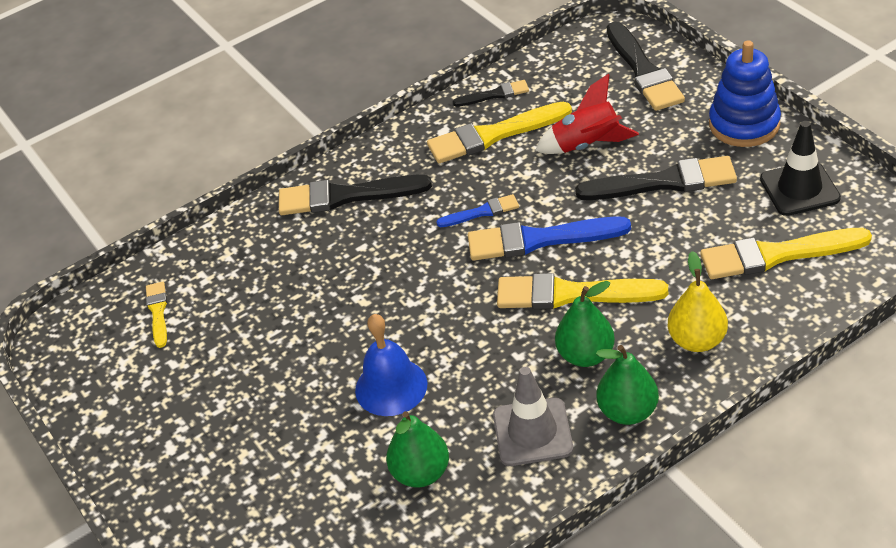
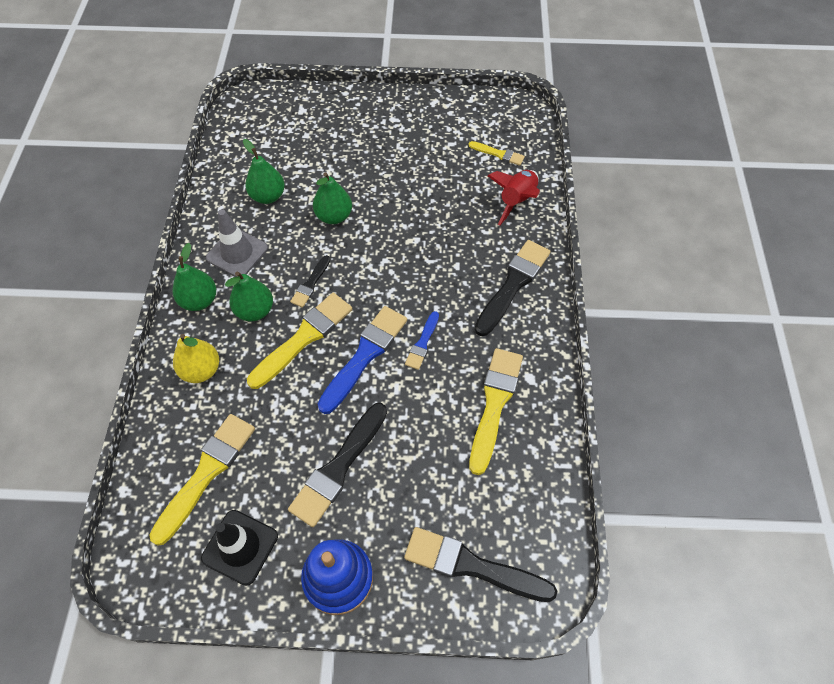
camera: 120 degrees right, 15 degrees up
blue bell [355,314,427,416] -> green pear [313,172,352,224]
black brush [453,80,529,107] -> black brush moved to [290,255,330,308]
red rocket [535,74,639,154] -> red rocket moved to [488,170,540,225]

